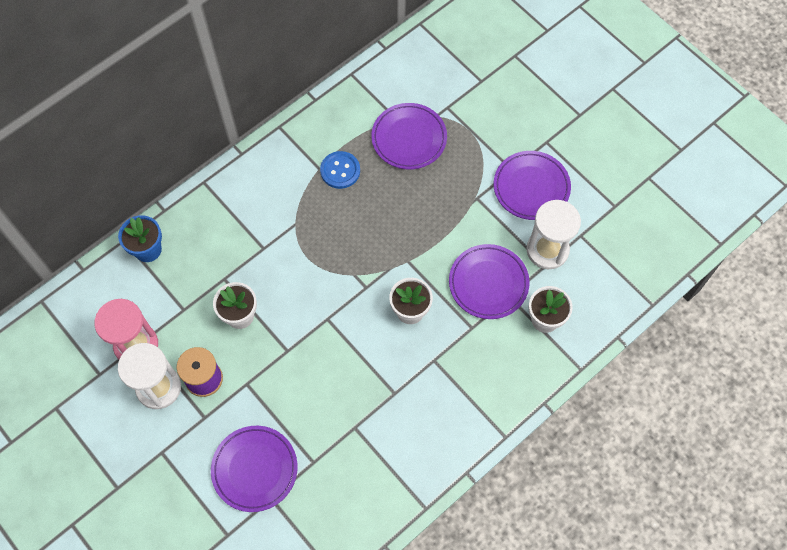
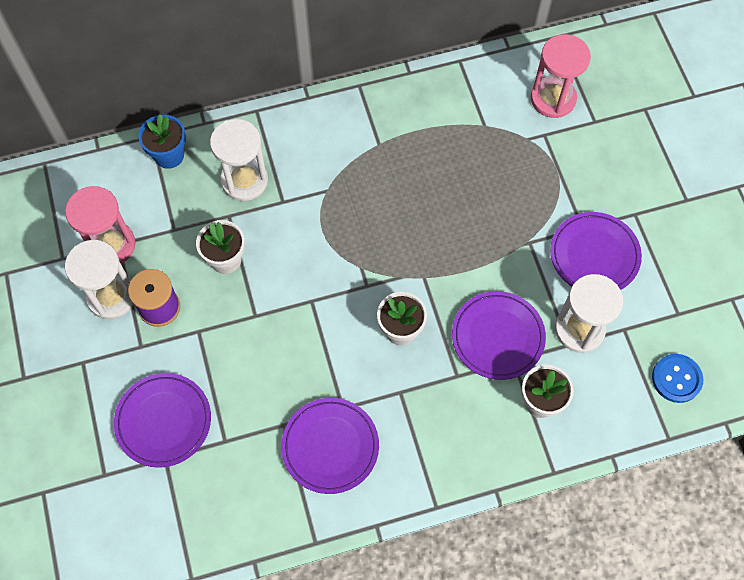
camera: 25 degrees right, 0 degrees up
blue button [320,151,360,189] -> blue button moved to [652,354,703,403]
purple plate [371,103,447,169] -> purple plate moved to [281,398,379,494]
none -> white hourglass [210,119,268,201]
none -> pink hourglass [531,34,591,118]

